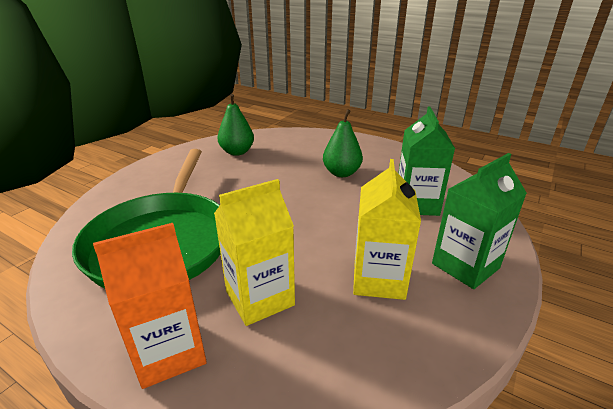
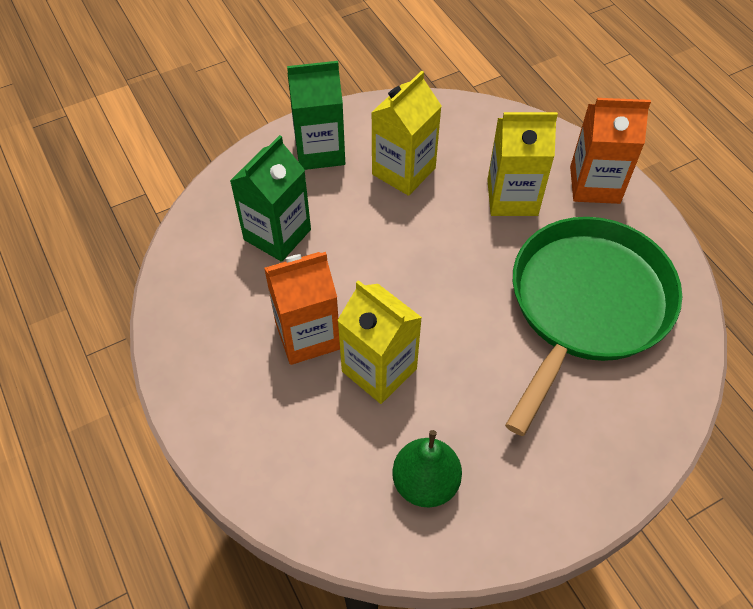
camera: 150 degrees left, 25 degrees up
green pear [323,109,363,177] -> orange carton [264,252,340,365]
none -> yellow carton [337,280,422,404]

